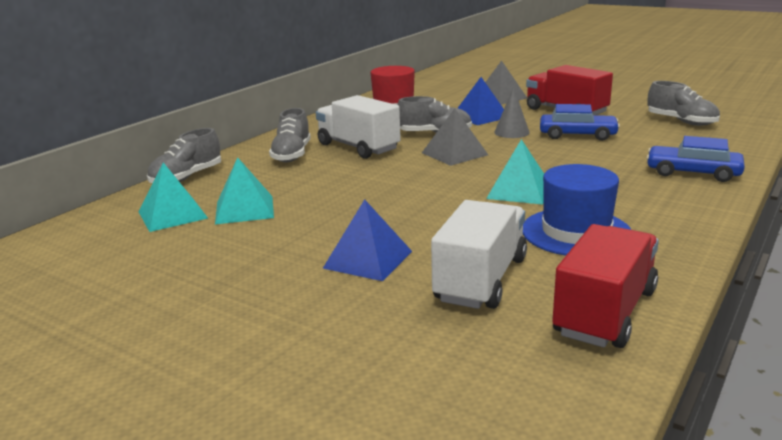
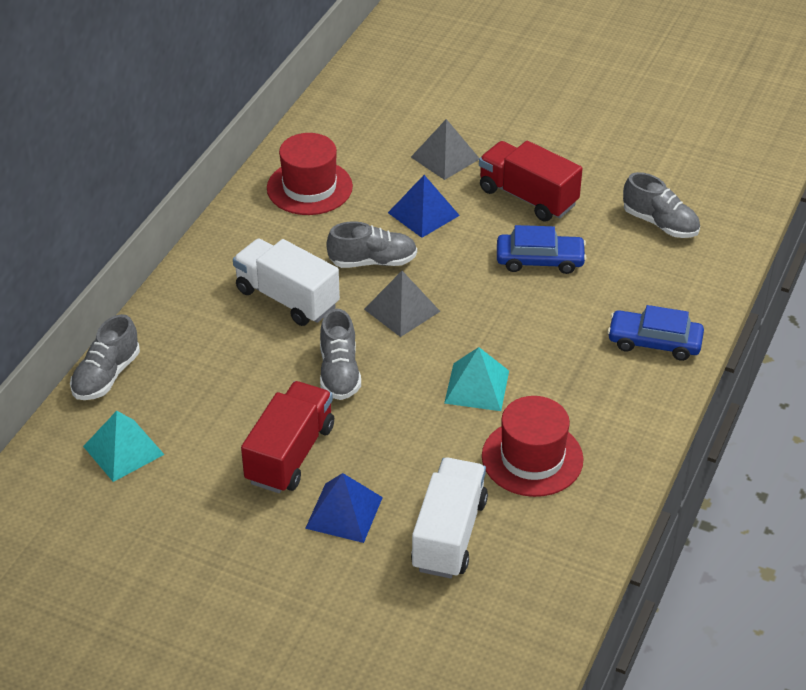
camera: 10 degrees left, 20 degrees up
turquoise pyramid [215,157,274,224] -> none
grey shoe [269,108,311,162] -> grey shoe moved to [320,308,361,400]
grey cone [494,87,530,138] -> none
blue hat [523,164,631,256] -> red hat [482,396,584,497]
red truck [552,224,659,348] -> red truck moved to [241,381,334,493]

